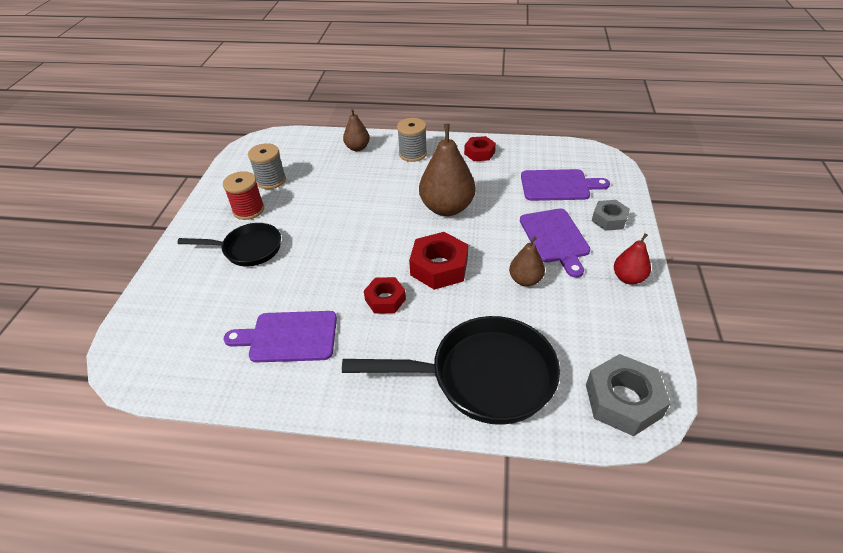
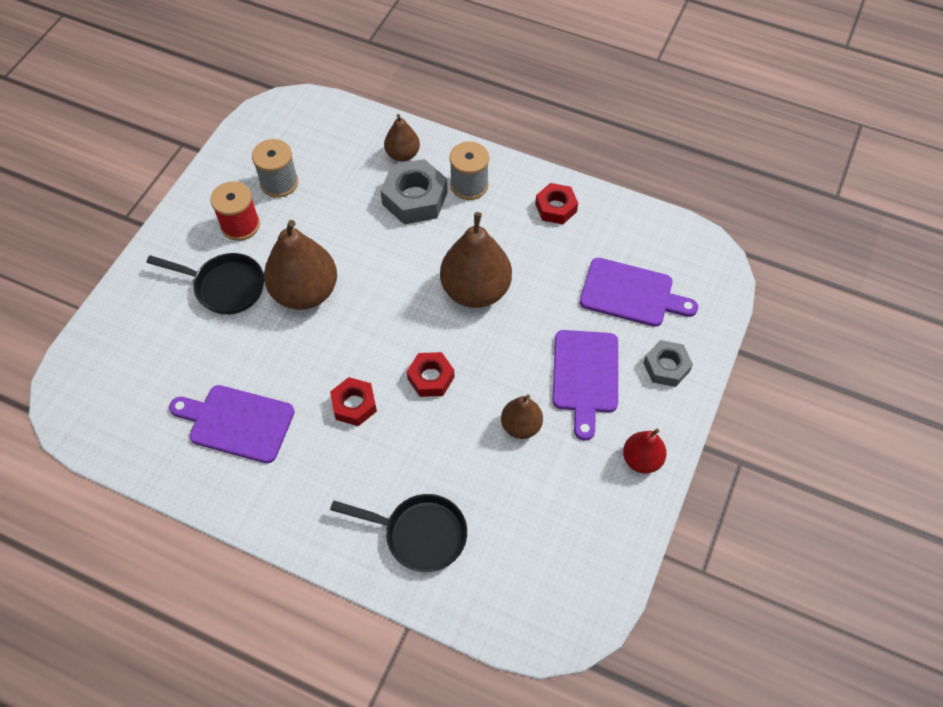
camera: 15 degrees right, 15 degrees up
black pan [342,316,560,425] -> black pan [330,494,467,572], size x0.60
red nut [409,232,468,290] -> red nut [407,352,454,397], size x0.63
grey nut [586,354,671,436] -> grey nut moved to [380,159,447,224]
none -> brown pear [264,220,337,310]

